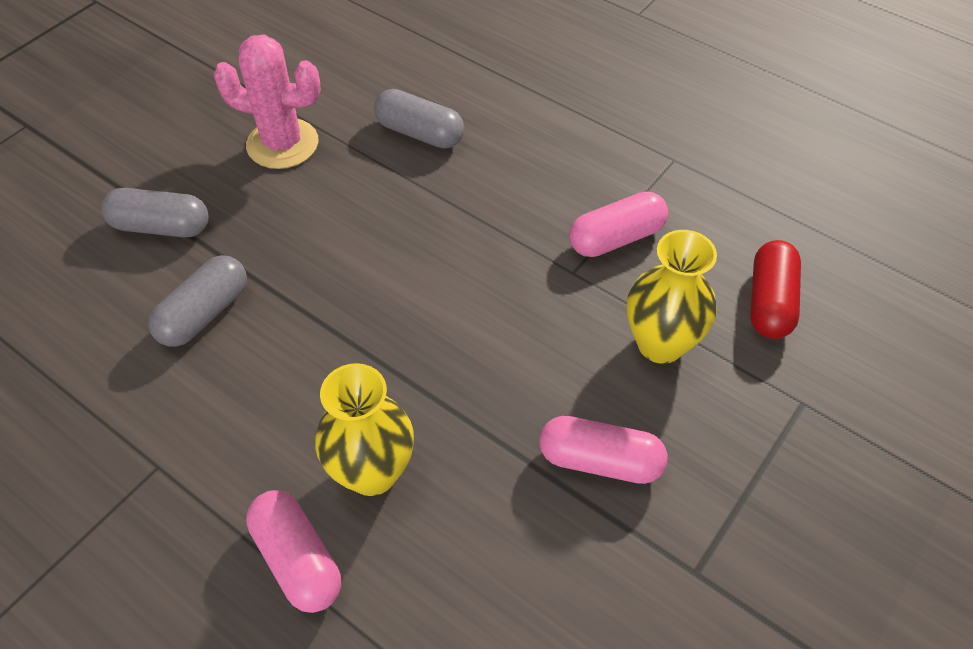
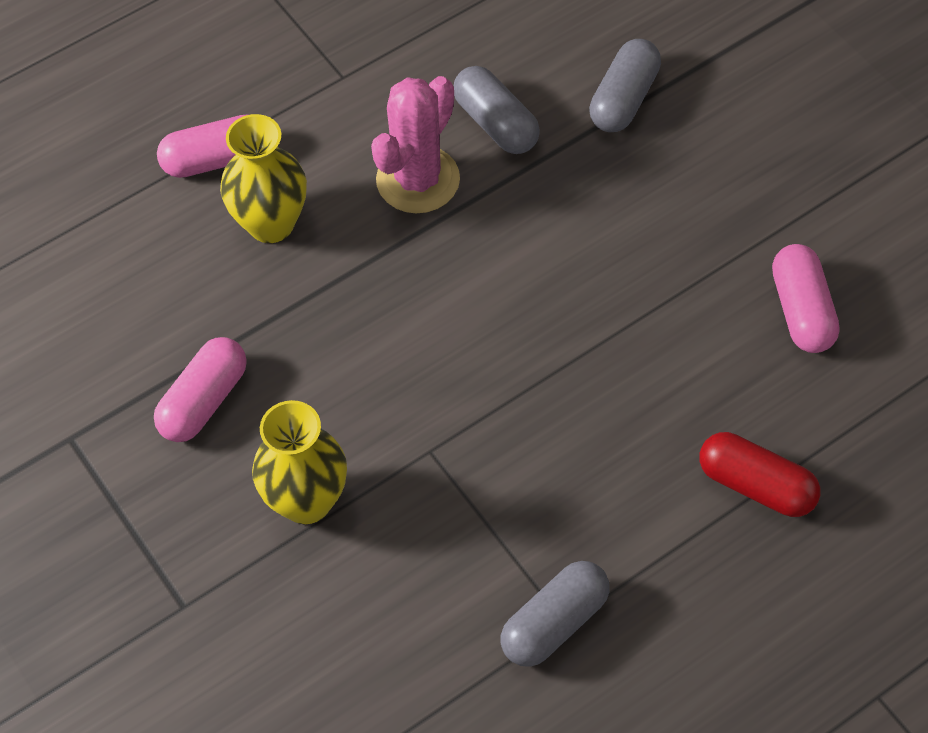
camera: 110 degrees right, 5 degrees up
pink cactus [213,34,321,169] -> pink cactus moved to [371,76,460,213]
grey capsule [374,89,464,149] -> grey capsule moved to [501,561,610,667]
pink capsule [569,192,668,257] -> pink capsule moved to [772,244,840,353]
red capsule [750,240,801,339] -> red capsule moved to [700,432,821,517]

